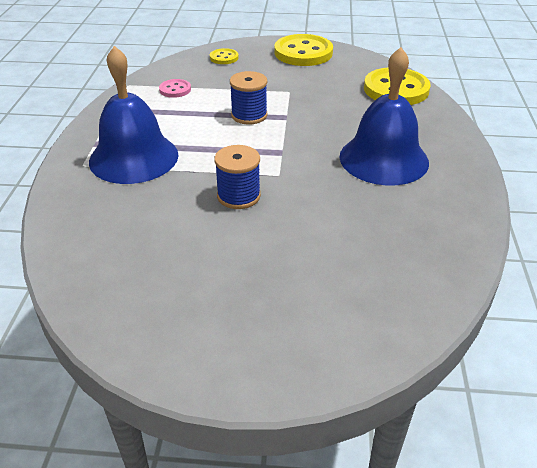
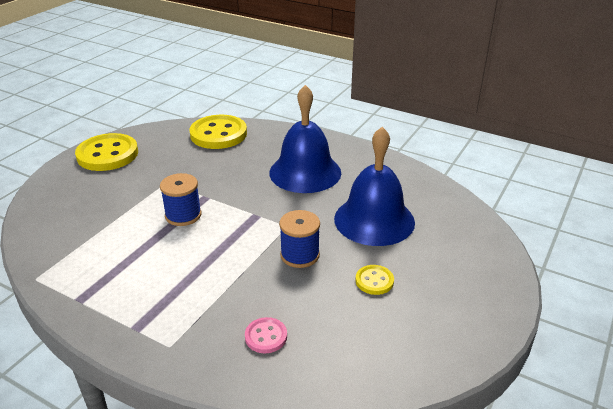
camera: 65 degrees left, 5 degrees down
blue bell [89,46,179,184] -> blue bell moved to [334,127,415,246]
pink button [159,79,191,98] -> pink button moved to [245,317,287,353]
yellow button [210,48,239,64] -> yellow button moved to [355,265,394,295]

